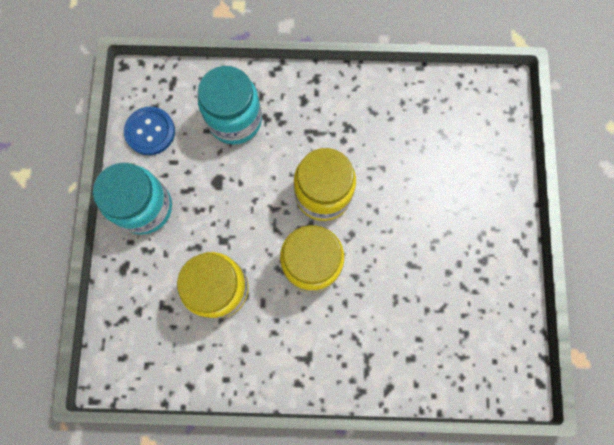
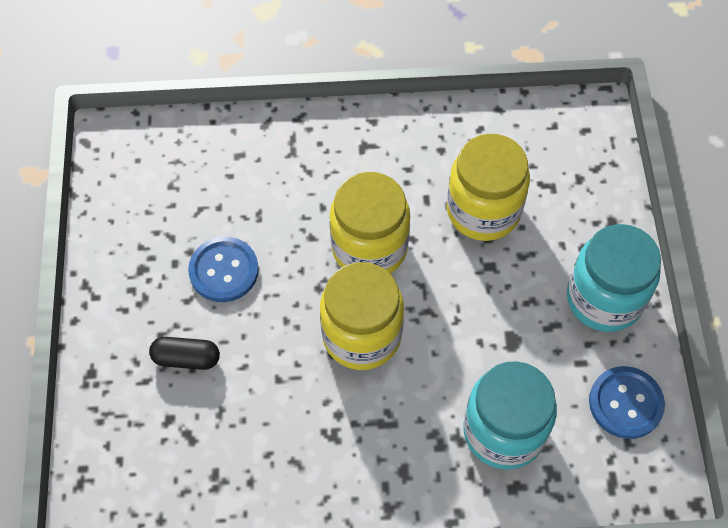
camera: 175 degrees right, 15 degrees down
none -> black capsule [149,337,220,370]
none -> blue button [188,237,259,302]

